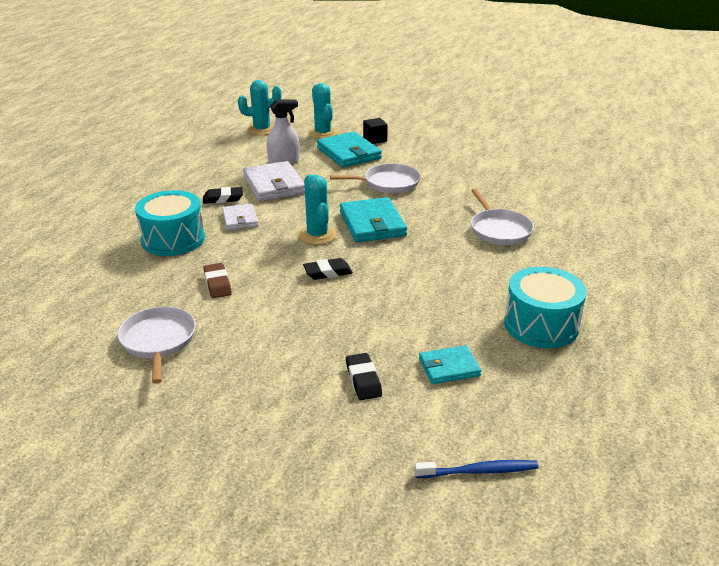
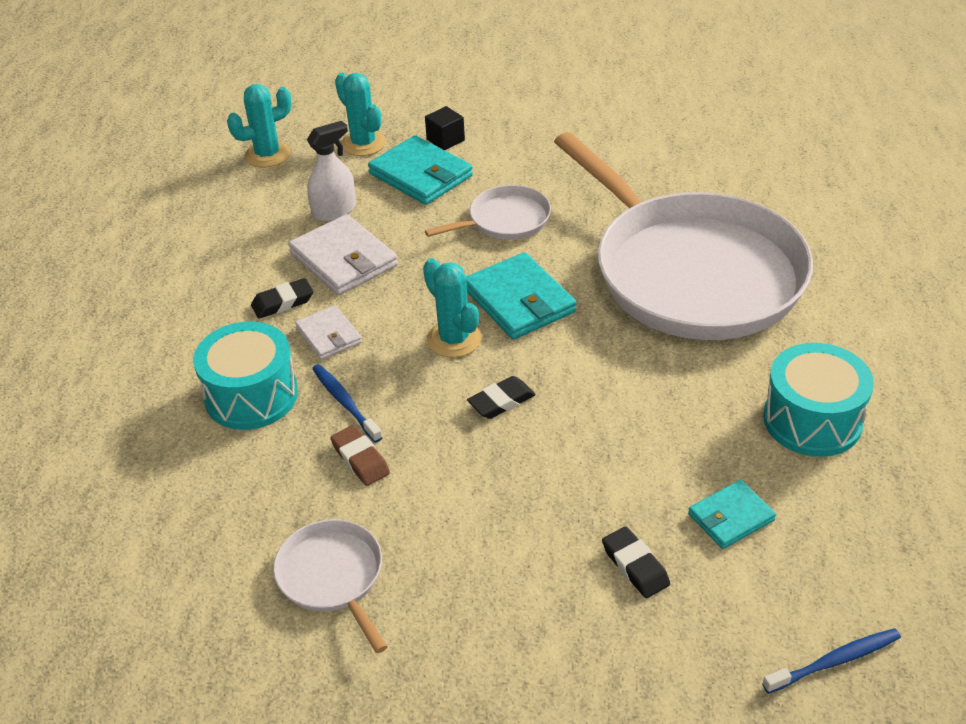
camera: 15 degrees left, 10 degrees up
white pan [471,189,534,245] -> white pan [554,132,813,340], size x2.41
none -> blue toothbrush [312,364,383,443]

